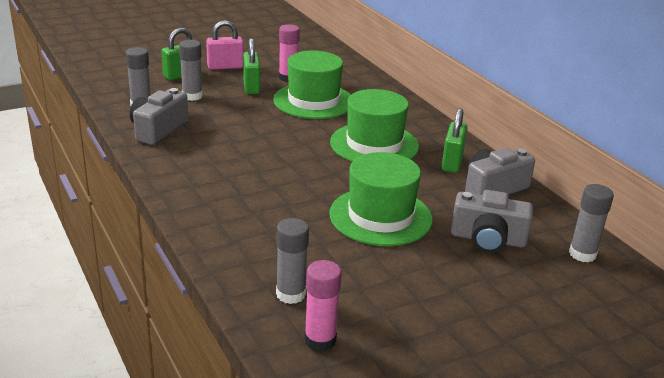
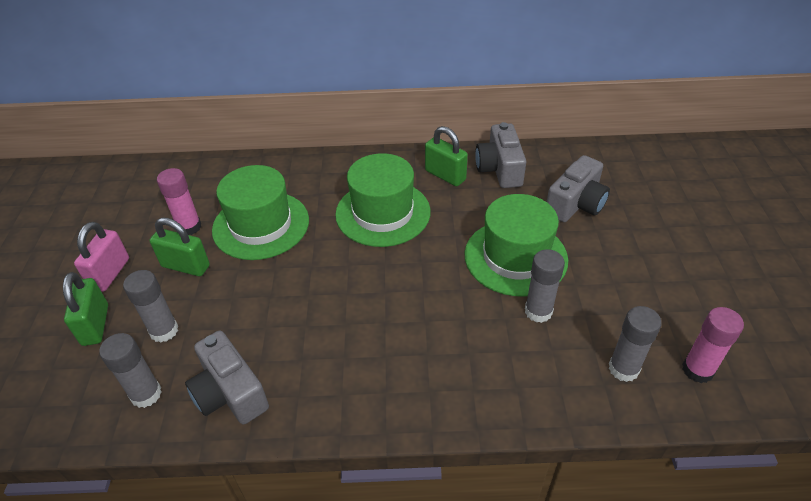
camera: 60 degrees left, 15 degrees up
grey glue stick [569,184,614,262] -> grey glue stick moved to [525,249,565,323]

